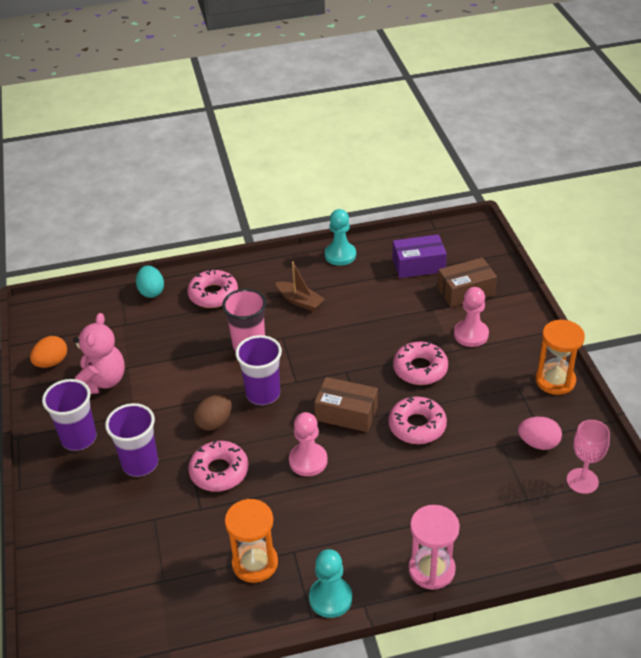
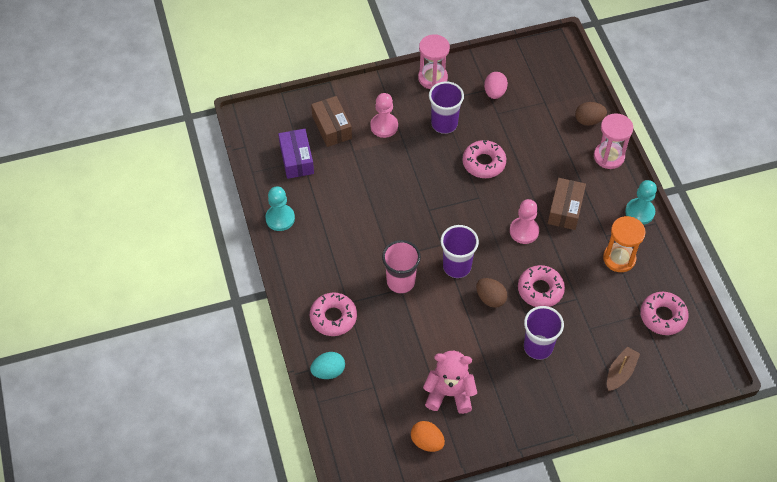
camera: 95 degrees left, 15 degrees up
purple cup [42,379,97,451] -> purple cup moved to [429,81,464,134]
brown boat [276,262,325,312] -> brown boat moved to [607,347,640,391]
brown box [314,377,378,432] -> brown box moved to [548,178,586,230]
pink donut [393,342,448,385] -> pink donut moved to [640,292,689,335]
orange hourglass [535,320,585,395] -> pink hourglass [418,34,450,89]
pink goblet [567,420,610,494] -> none
none -> brown egg [575,102,607,126]

